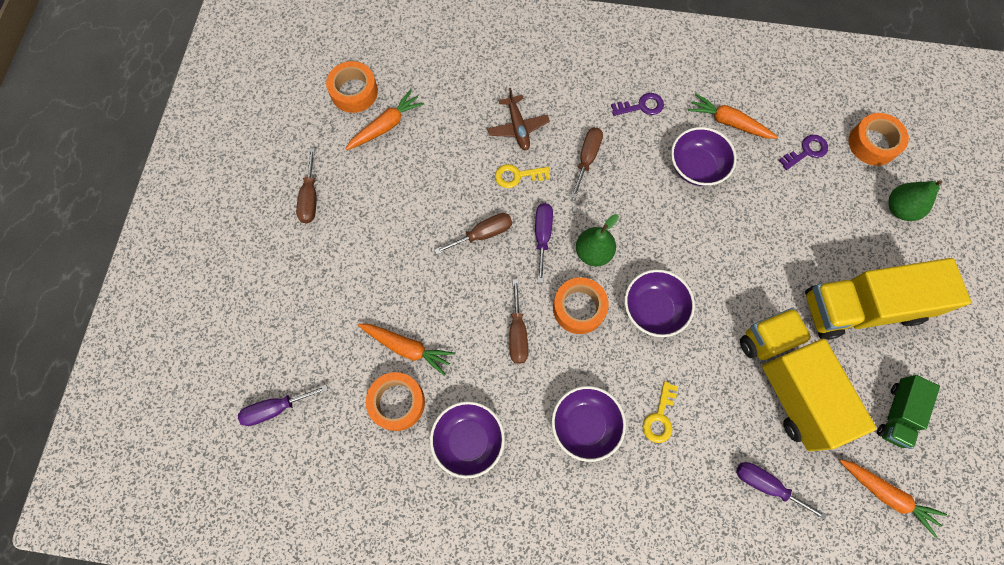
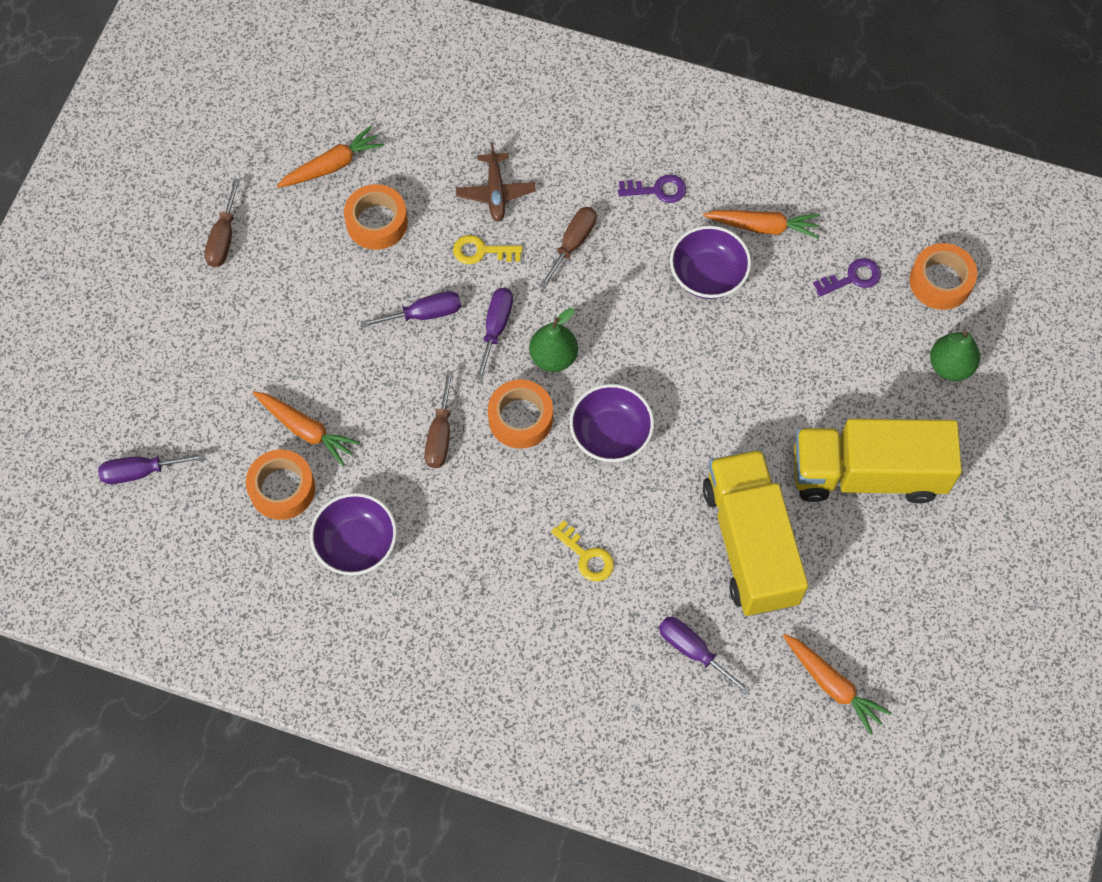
camera: 10 degrees right, 5 degrees down
orange tape [326,61,378,113] -> orange tape moved to [344,184,408,250]
brown screwdriver [434,213,512,254] -> purple screwdriver [361,291,461,328]
purple bowl [552,386,626,462] -> none
yellow key [643,381,678,443] -> yellow key turned 75 degrees counterclockwise [551,520,614,581]
orange carrot [688,94,778,139] -> orange carrot turned 150 degrees clockwise [703,210,820,239]
green truck [877,375,940,449] -> none

